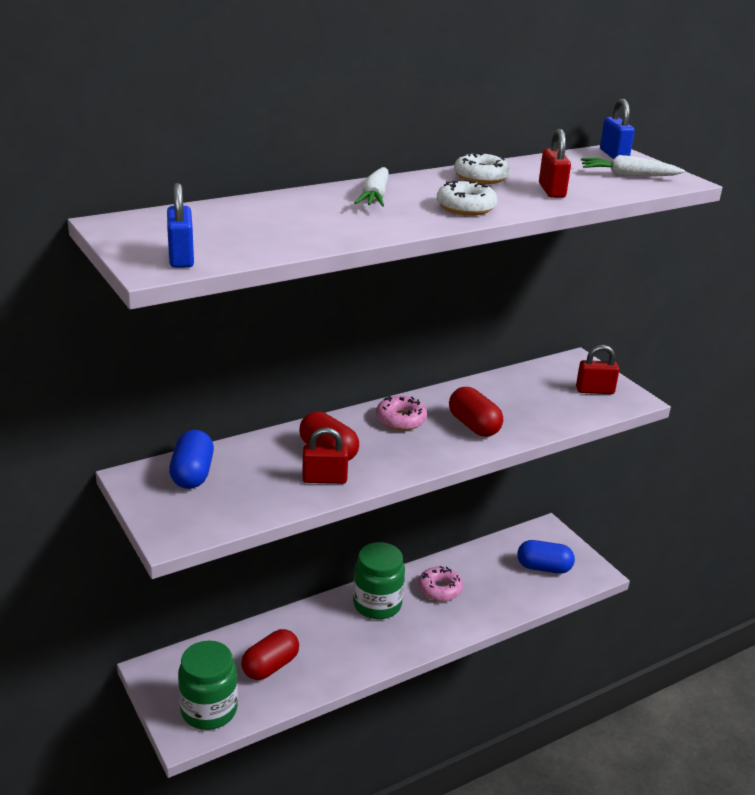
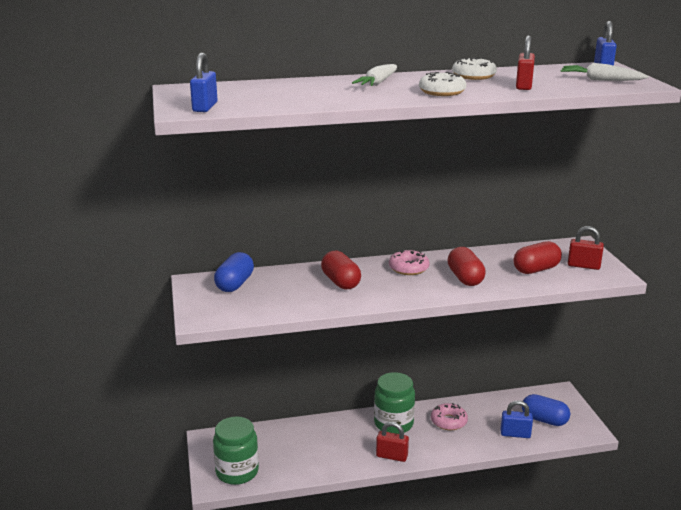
camera: 20 degrees right, 5 degrees down
red capsule [241,629,299,680] -> red capsule moved to [513,241,562,274]
red padlock [302,427,348,484] -> red padlock moved to [376,422,409,462]
none -> blue padlock [501,400,533,438]

